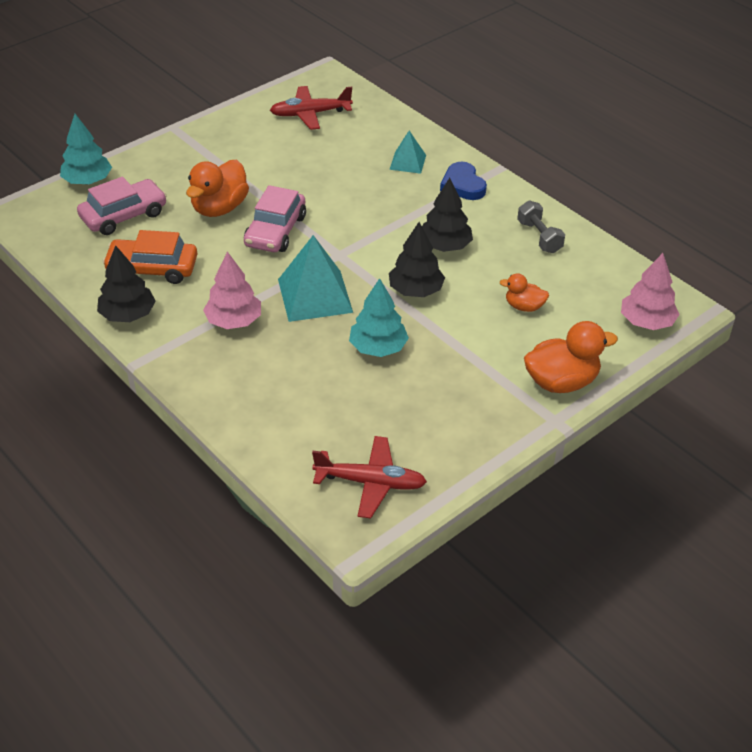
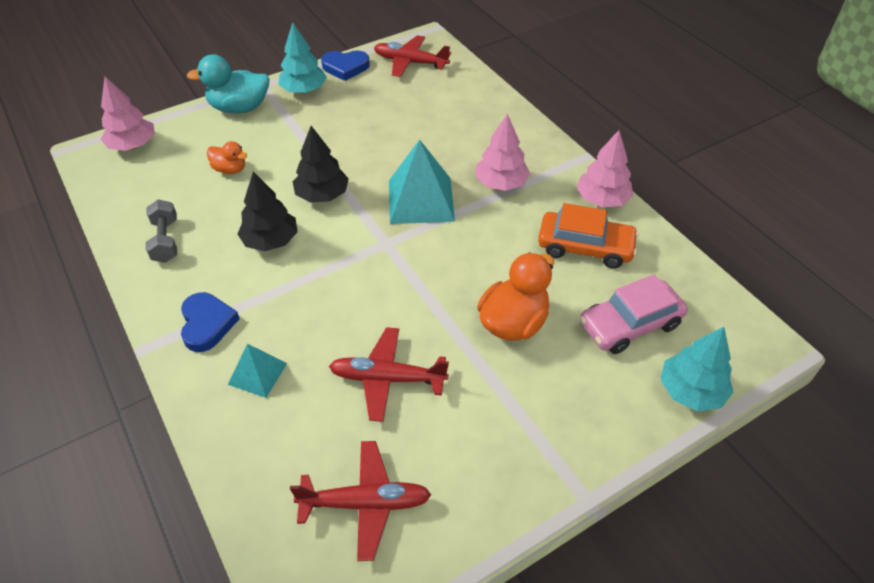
camera: 170 degrees left, 5 degrees up
black tree [97,245,156,322] -> pink tree [576,130,633,207]
pink car [244,185,306,252] -> none
turquoise tree [349,278,409,357] -> turquoise tree moved to [278,22,327,94]
orange duck [524,321,618,393] -> turquoise duck [187,54,270,113]
none -> blue heart [321,51,370,81]
none -> red plane [329,327,449,422]

